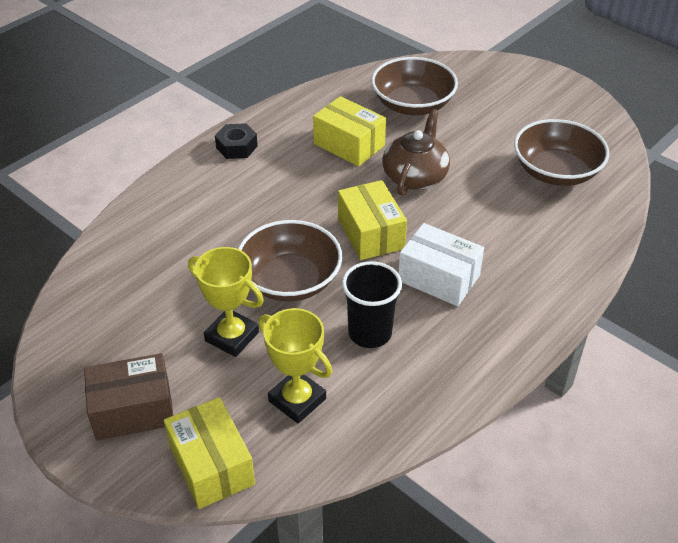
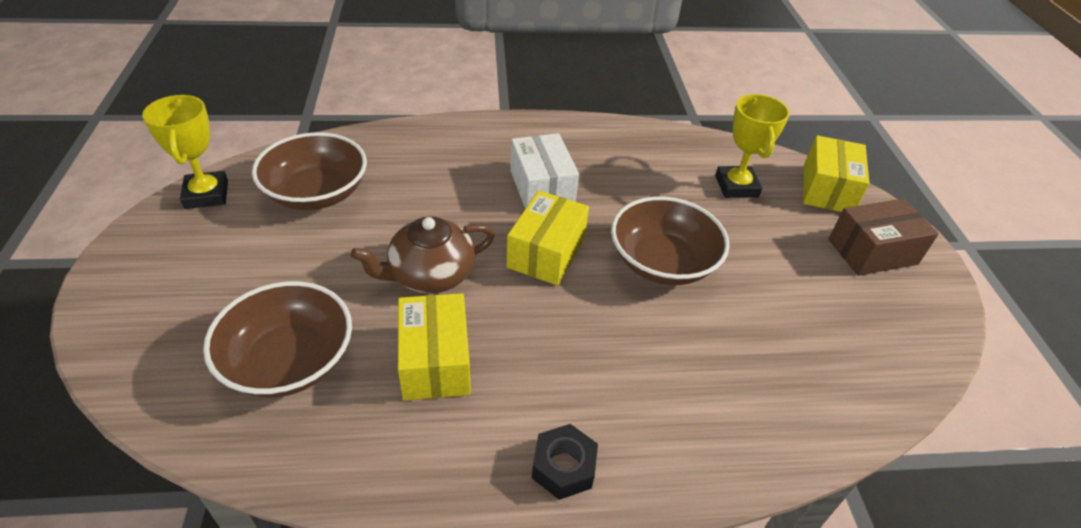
camera: 140 degrees left, 0 degrees up
brown box [84,353,173,441] -> brown box turned 45 degrees counterclockwise [828,199,939,276]
yellow trophy [188,247,264,357] -> yellow trophy moved to [142,95,228,209]
black cup [342,261,402,348] -> none

